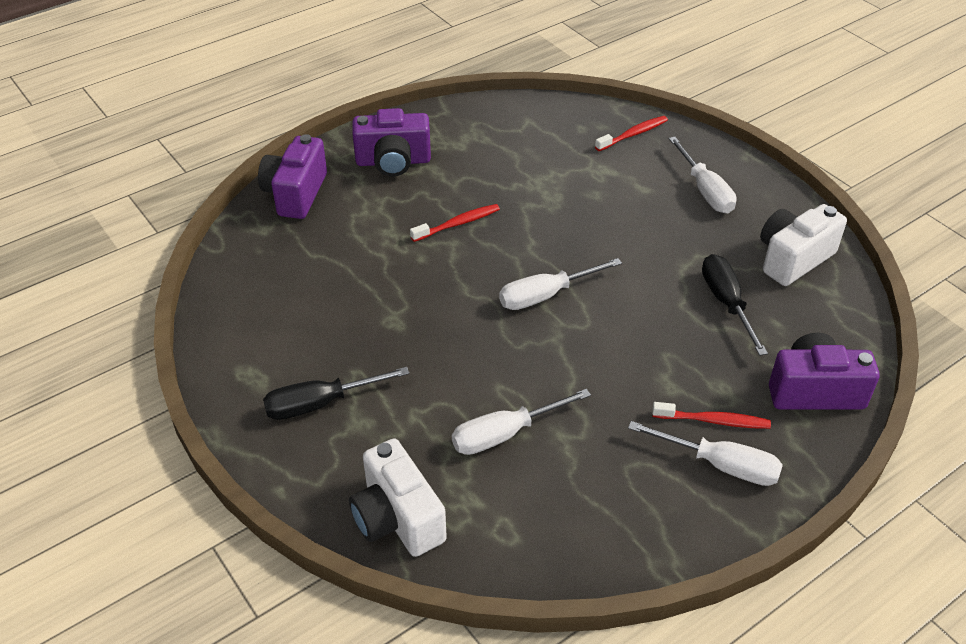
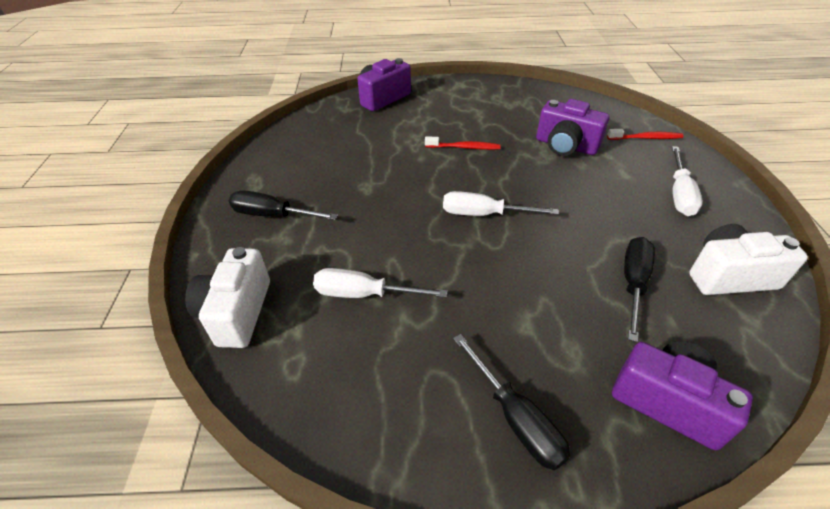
camera: 35 degrees right, 0 degrees up
purple camera [352,108,431,177] -> purple camera moved to [536,99,609,156]
white screwdriver [628,421,783,486] -> black screwdriver [453,334,571,470]
red toothbrush [652,402,771,429] -> none

